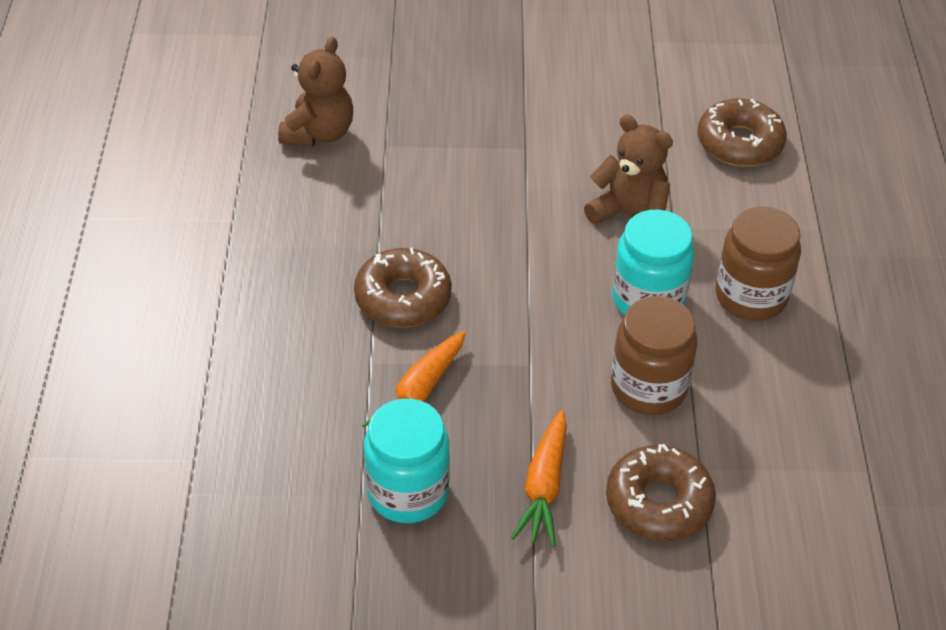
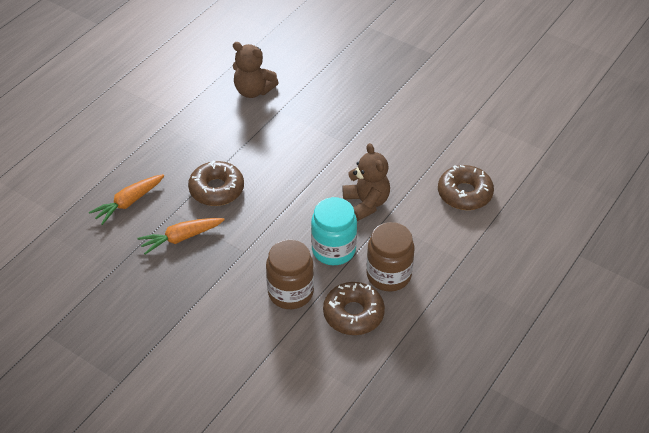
camera: 35 degrees right, 0 degrees up
brown teddy bear [278,37,353,147] -> brown teddy bear turned 60 degrees clockwise [233,42,279,98]
turquoise jar [364,399,450,523] -> none
orange carrot [511,410,567,547] -> orange carrot moved to [89,174,164,225]
brown donut [606,444,716,541] -> brown donut moved to [323,282,385,335]

